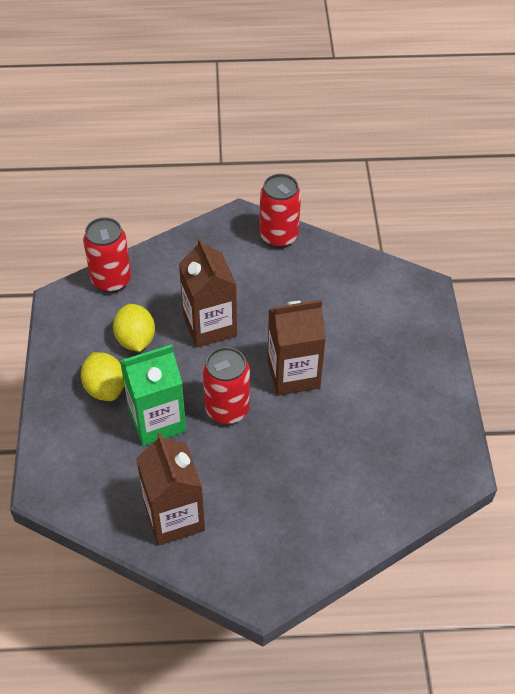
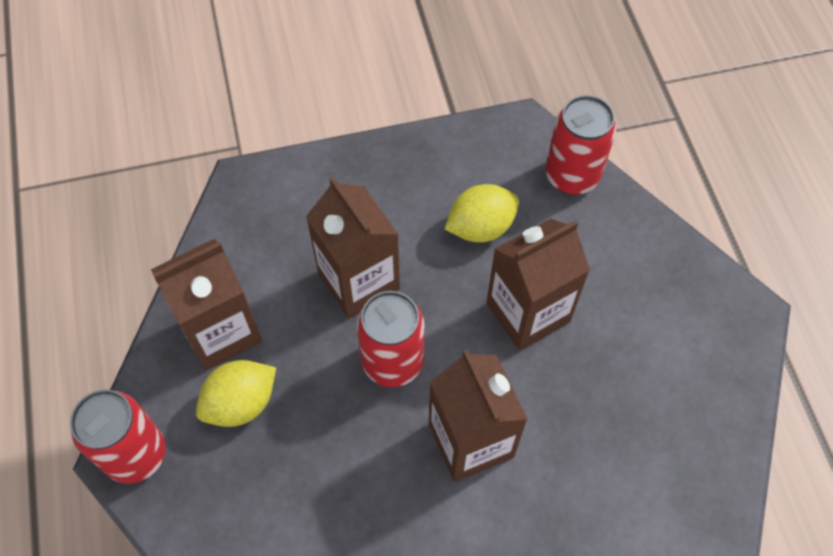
camera: 80 degrees right, 10 degrees up
yellow lemon [81,352,124,401] -> yellow lemon moved to [196,360,276,427]
green carton [120,344,186,446] -> brown carton [306,177,400,318]
red can [259,174,301,248] -> red can moved to [70,390,166,484]

